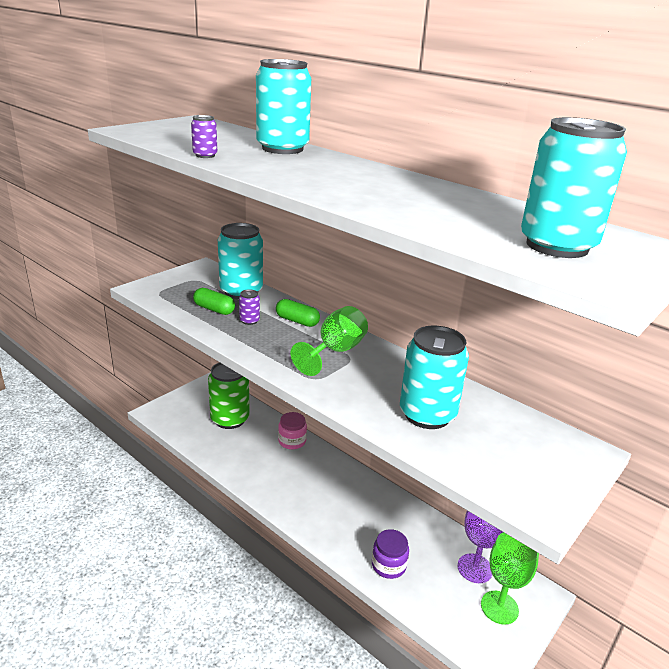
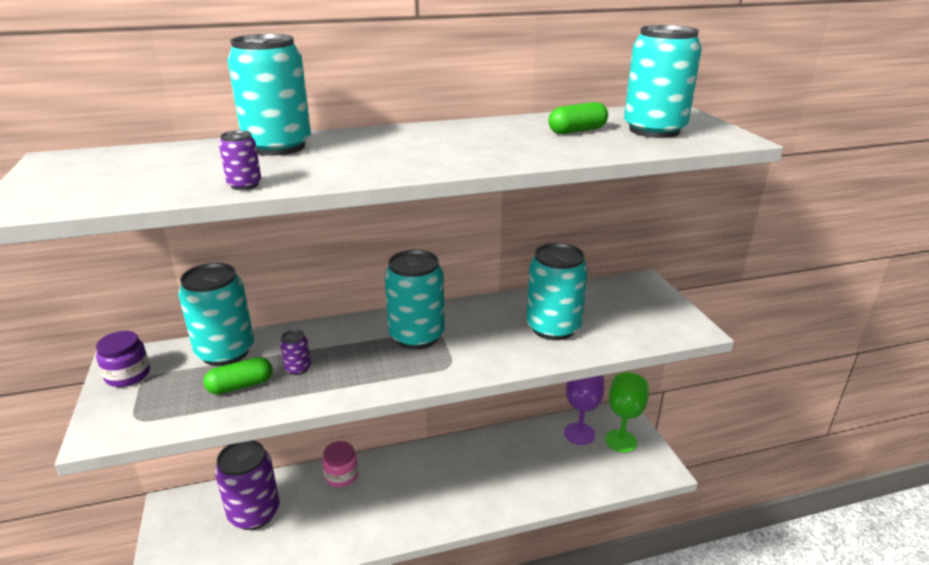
camera: 55 degrees left, 0 degrees up
green can [208,362,250,429] -> purple can [215,440,280,530]
green capsule [276,299,320,327] -> green capsule moved to [548,102,608,134]
green goblet [291,306,368,376] -> turquoise can [385,250,445,349]
purple jar [372,529,409,579] -> purple jar moved to [96,331,150,387]

